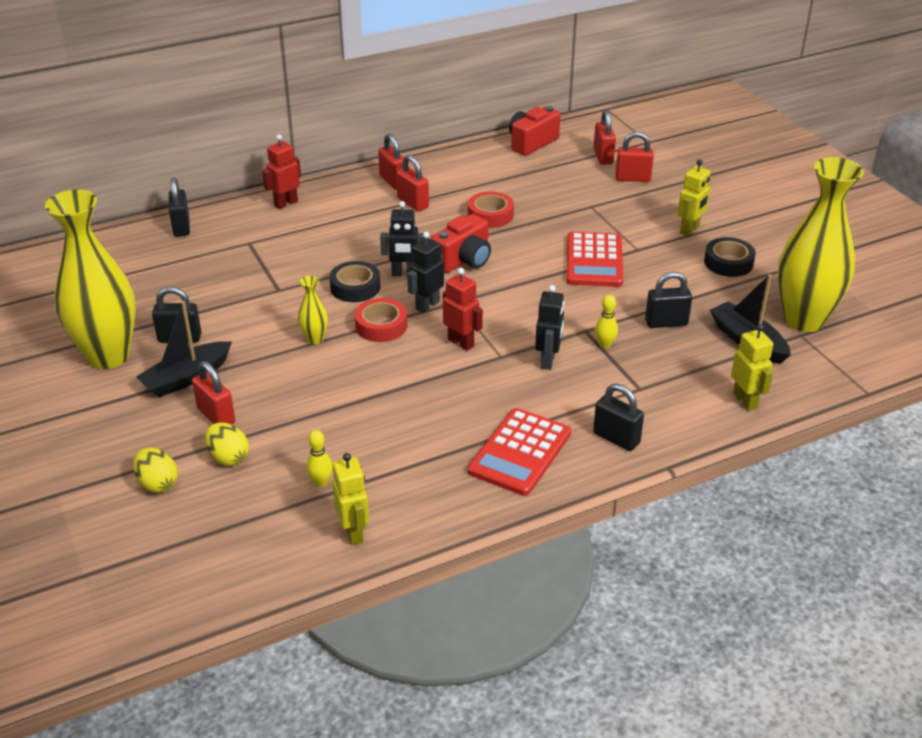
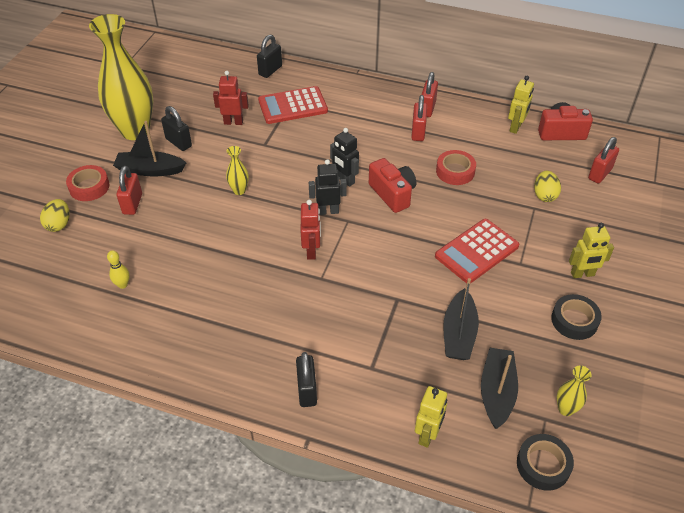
camera: 45 degrees right, 10 degrees up
yellow egg [205,422,249,466] -> yellow egg moved to [534,171,561,202]
red robot [262,134,301,209] -> red robot moved to [213,71,249,125]
black tape [329,261,380,302] -> black tape moved to [517,434,574,491]
yellow robot [332,453,369,546] -> yellow robot moved to [508,76,534,134]
red tape [354,298,407,342] -> red tape moved to [66,165,110,201]
red camera [431,214,491,273] -> red camera turned 120 degrees counterclockwise [369,158,416,213]
red calculator [468,408,571,496] -> red calculator moved to [258,86,328,124]
black robot [535,285,564,370] -> none
yellow bowling pin [595,295,618,349] -> none
red padlock [616,132,654,182] -> none
black padlock [645,272,692,328] -> black boat [443,278,479,360]
yellow vase [778,157,864,332] -> yellow vase [557,365,591,416], size x0.41

